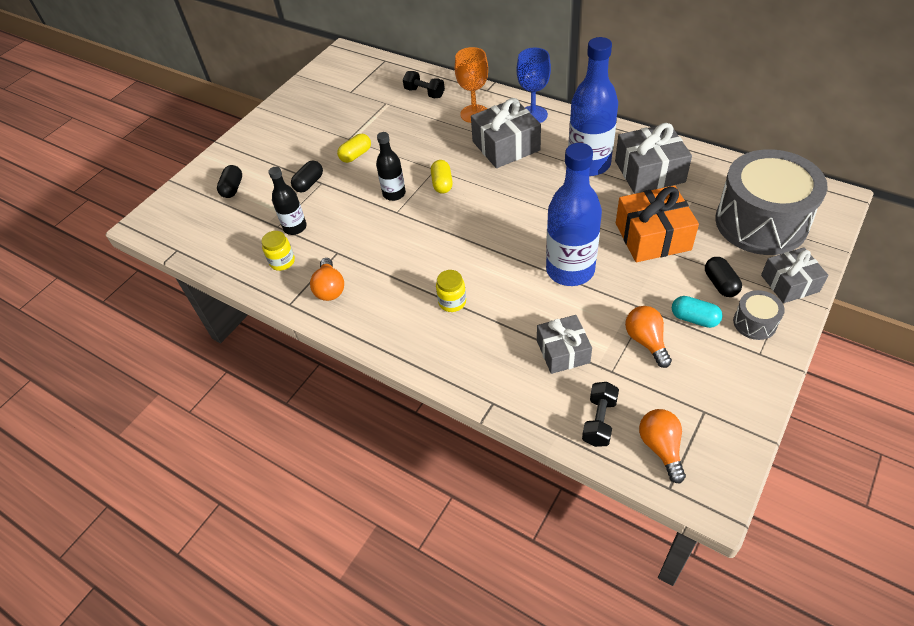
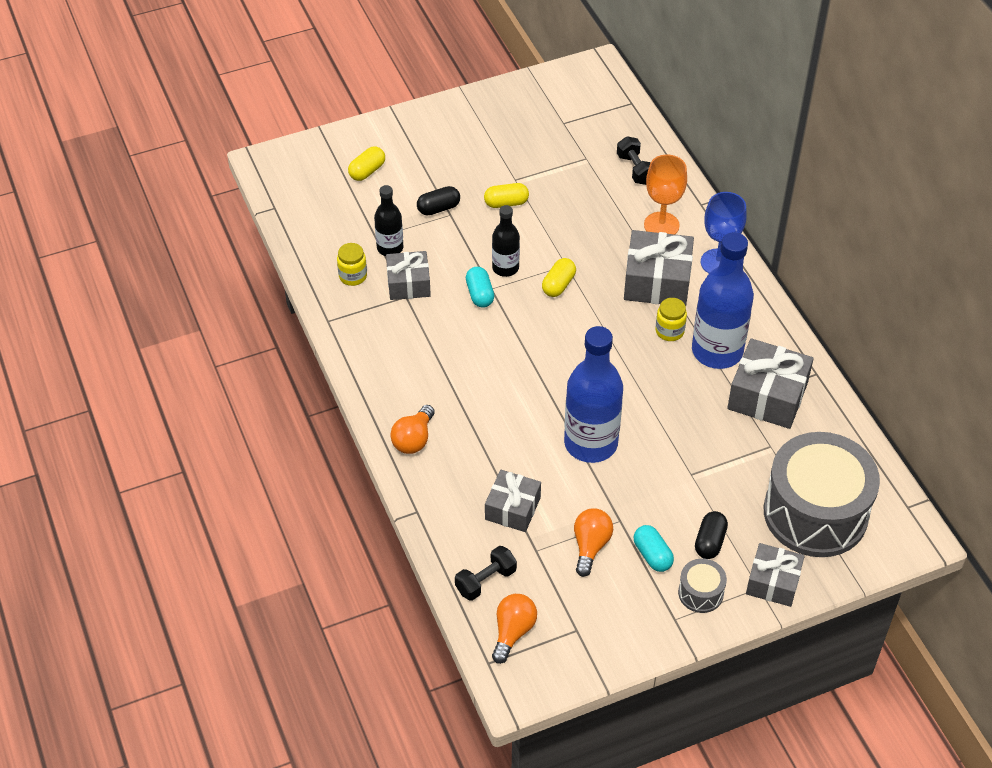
camera: 30 degrees right, 0 degrees up
black capsule [217,165,242,198] -> yellow capsule [348,146,385,181]
orange light bulb [310,258,344,301] -> orange light bulb moved to [390,405,435,454]
yellow jar [436,270,466,312] -> yellow jar moved to [656,298,687,341]
orange gift [616,185,699,262] -> none
none -> grey gift [386,251,431,300]
none -> turquoise capsule [466,267,494,307]

